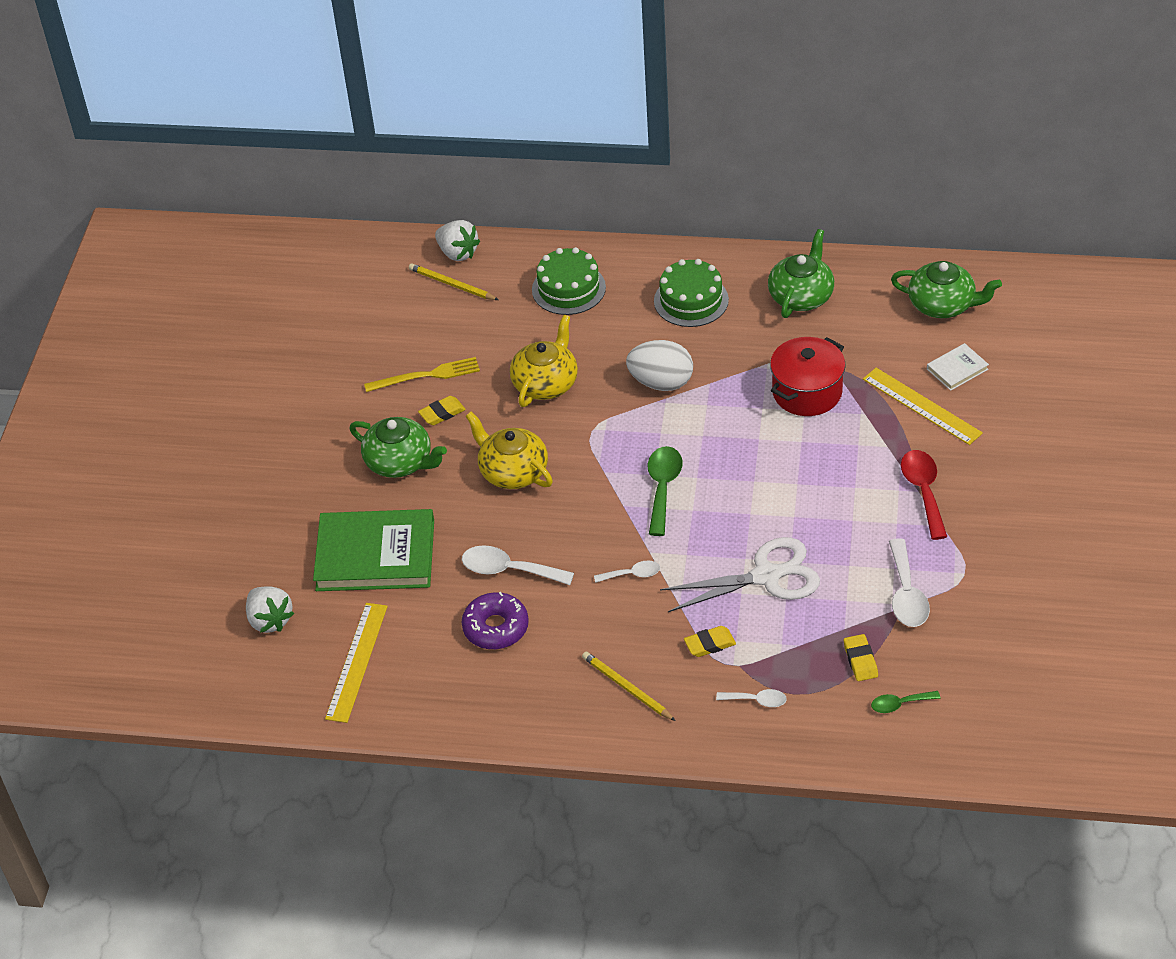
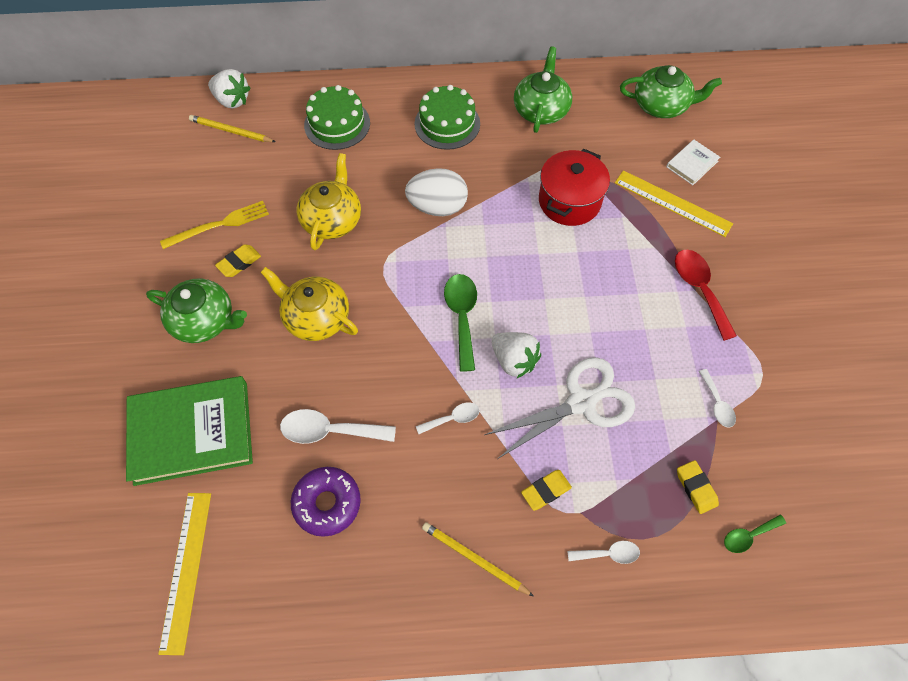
camera: 15 degrees left, 15 degrees up
white strawberry [246,586,294,633] -> white strawberry moved to [491,332,541,378]
white spoon [889,538,930,627] -> white spoon [699,369,736,428], size x0.58

